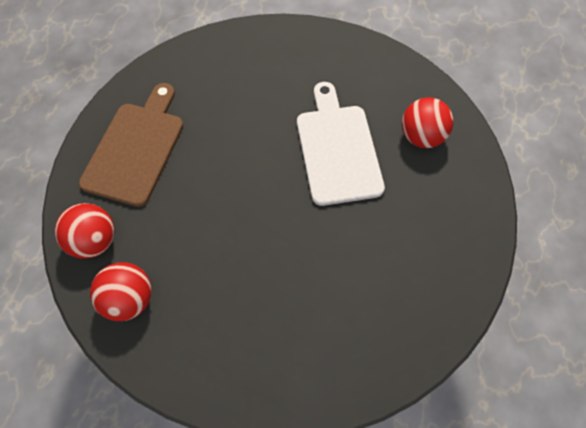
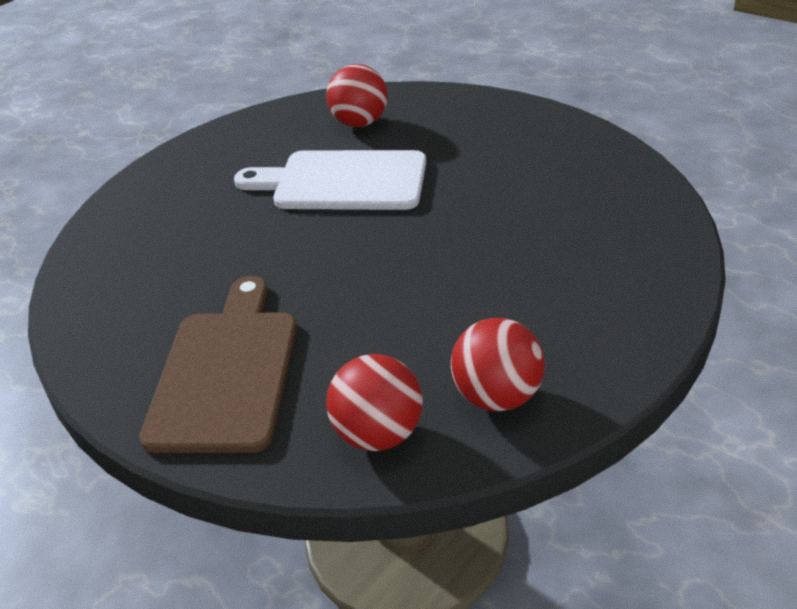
camera: 70 degrees left, 25 degrees down
brown cutting board [79,83,184,207] -> brown cutting board turned 60 degrees clockwise [139,276,297,453]

